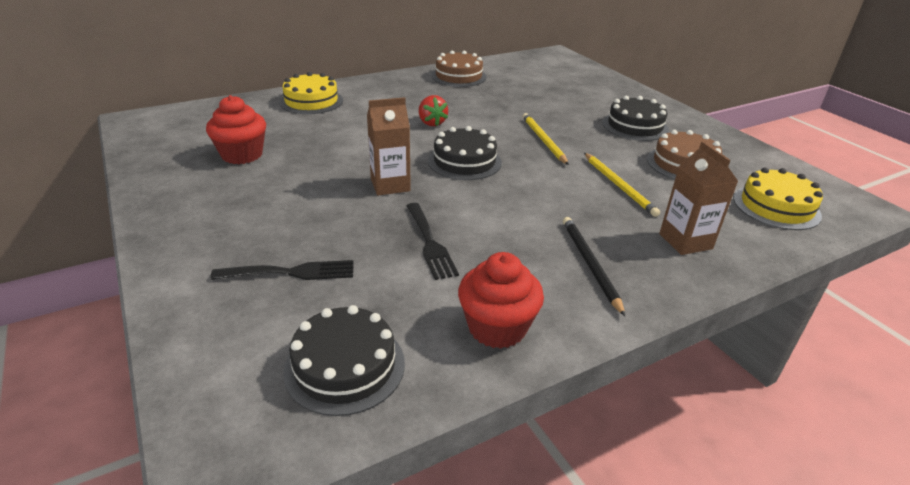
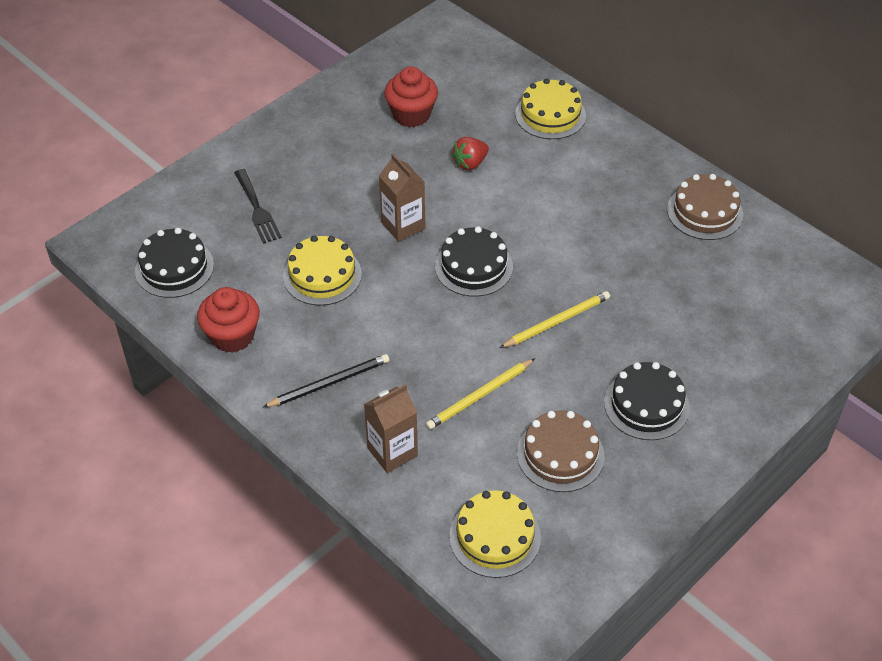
camera: 75 degrees right, 15 degrees up
black fork [406,203,459,280] -> yellow cake [283,236,362,306]
red strawberry [419,95,448,126] -> red strawberry moved to [451,137,489,170]

